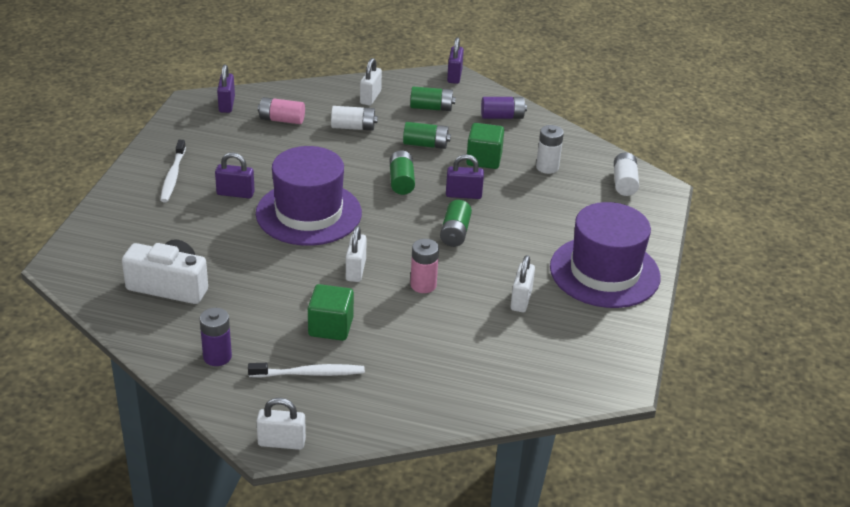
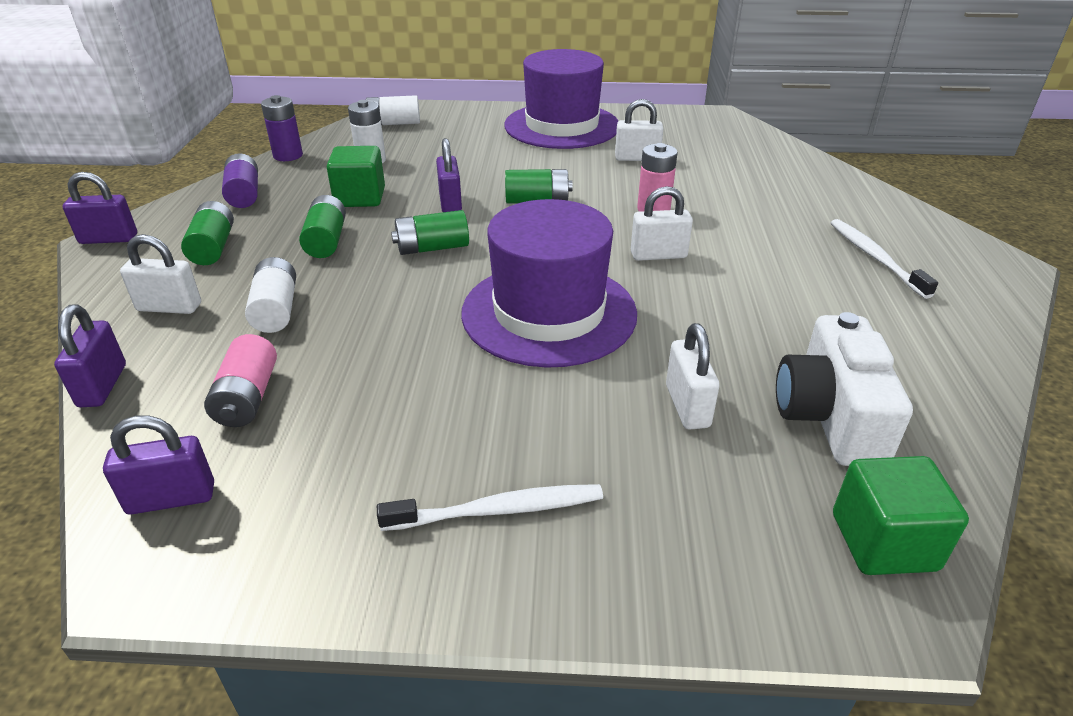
camera: 100 degrees left, 0 degrees up
purple battery [200,308,232,366] -> purple battery moved to [261,95,303,161]
purple padlock [215,152,255,198] -> purple padlock moved to [54,304,126,407]
white padlock [256,398,306,450] -> white padlock moved to [666,323,719,430]
green cube [308,284,354,341] -> green cube moved to [833,456,969,575]

